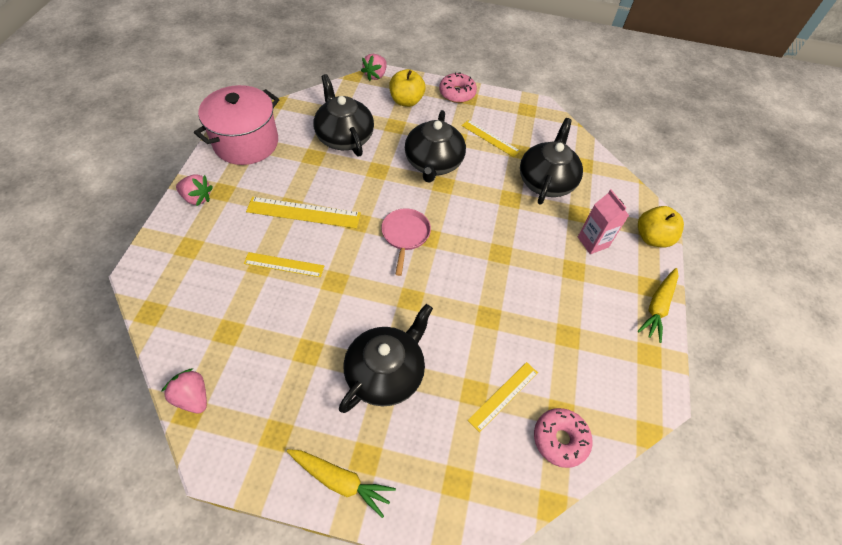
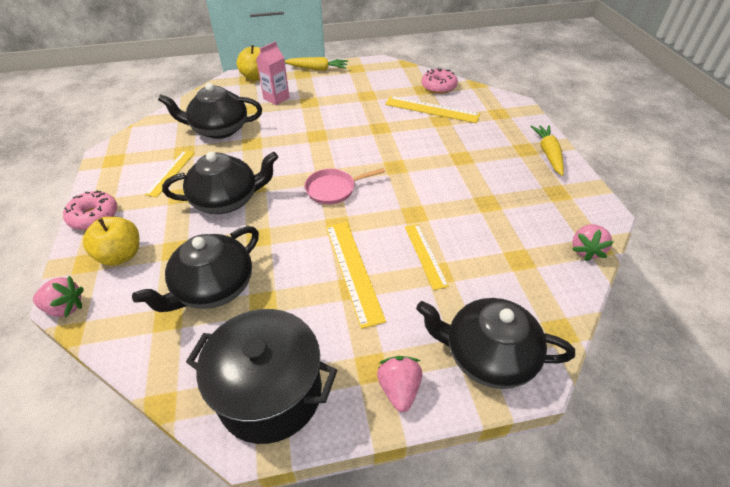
camera: 110 degrees left, 10 degrees down
pink pot [194,85,279,165] -> black pot [186,309,337,444]
black teapot [339,304,433,413] -> black teapot moved to [416,298,575,389]
yellow ruler [468,362,538,432] -> yellow ruler [385,96,480,123], size x1.52

